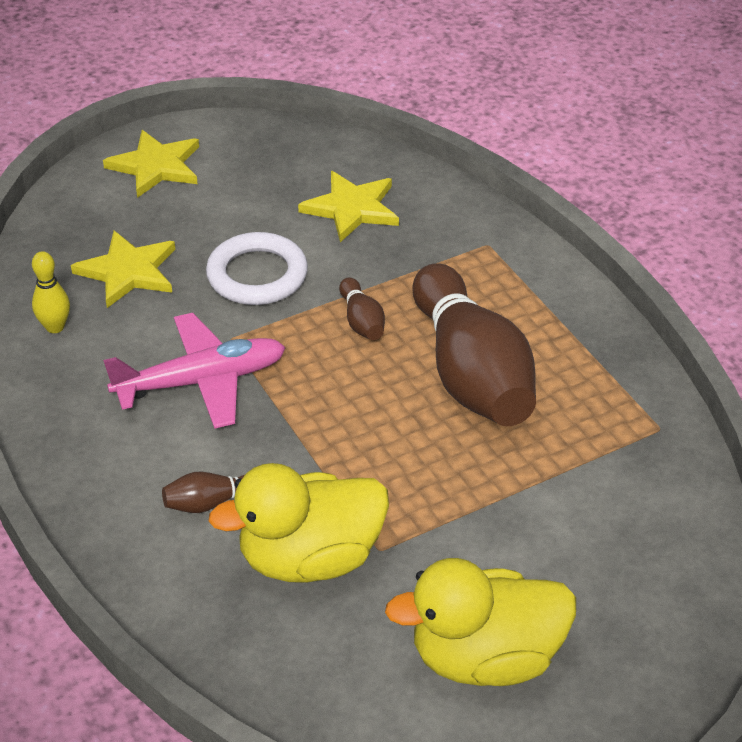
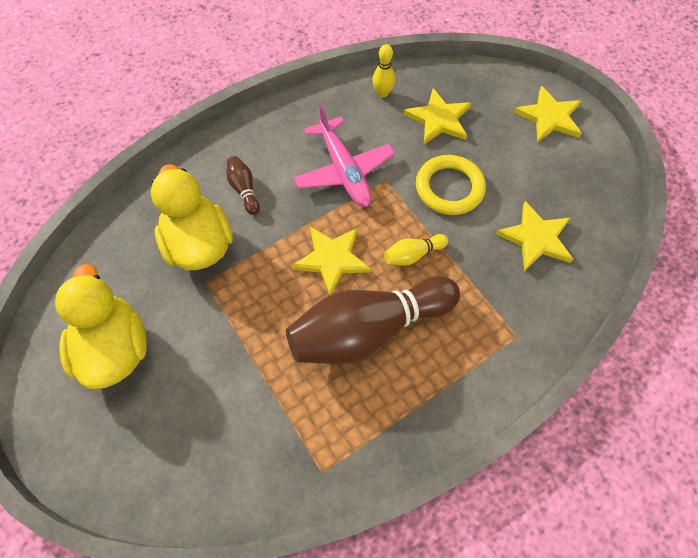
camera: 85 degrees right, 20 degrees up
white ring [206,232,308,305] -> yellow ring [416,155,486,215]
brown bowling pin [339,278,385,340] -> yellow bowling pin [384,234,448,266]
none -> yellow star [292,226,371,295]

